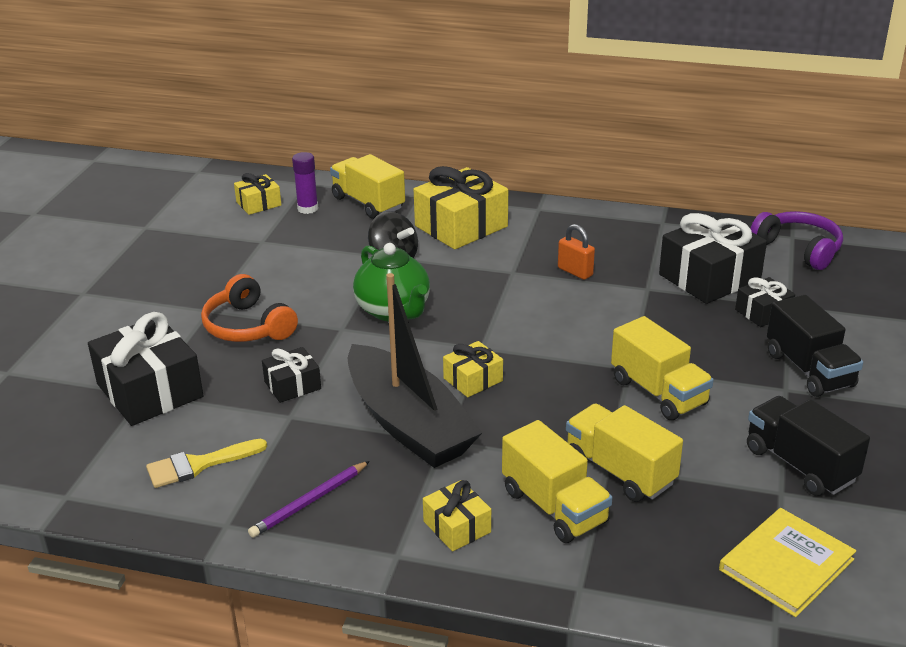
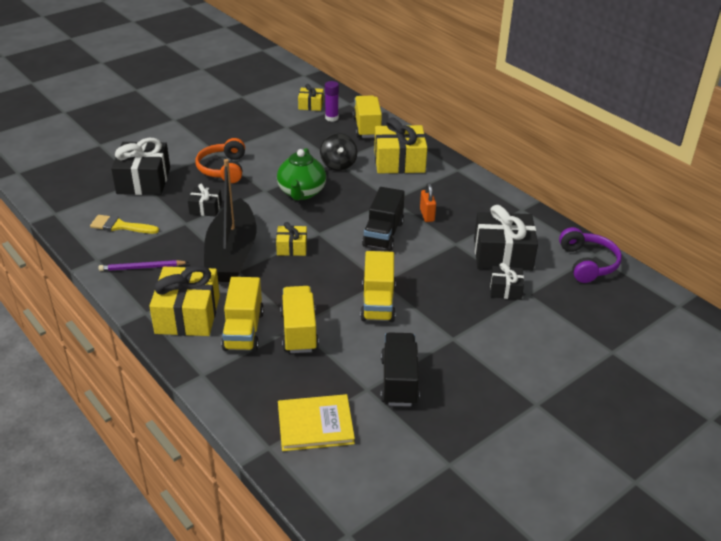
camera: 35 degrees right, 5 degrees up
yellow gift [423,480,491,551] -> yellow gift [149,266,220,336], size x1.90
black truck [767,295,863,397] -> black truck moved to [362,187,405,251]

